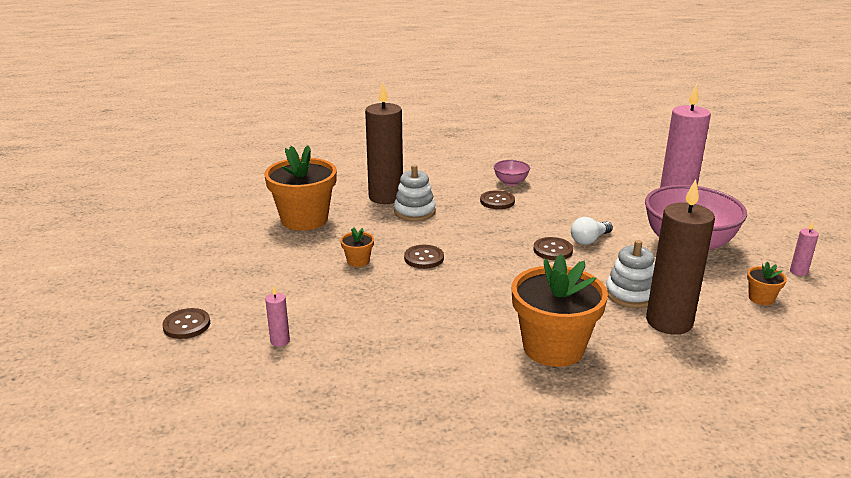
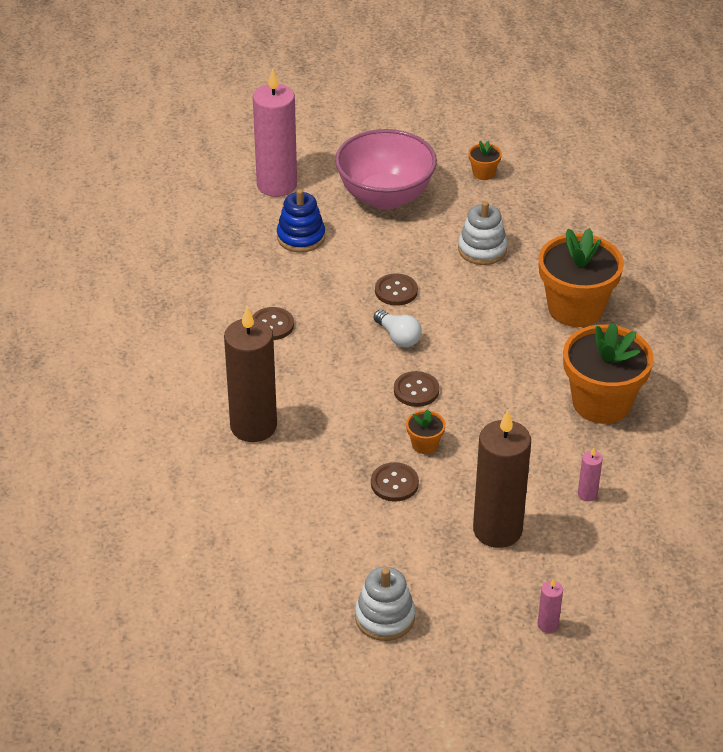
camera: 90 degrees left, 15 degrees up
brown button [162,308,210,339] -> brown button moved to [371,462,419,502]
orange flower pot [264,145,337,231] -> orange flower pot moved to [563,322,654,424]
white stacking toy [394,165,436,221] -> white stacking toy moved to [355,567,415,641]
pink bowl [494,160,530,186] -> none
white light bulb [571,217,613,245] -> white light bulb moved to [374,310,422,347]
brown candle [646,179,715,334] -> brown candle moved to [473,410,531,548]
pink candle [790,221,819,276] -> pink candle moved to [537,578,563,633]
none -> blue stacking toy [277,189,325,253]

